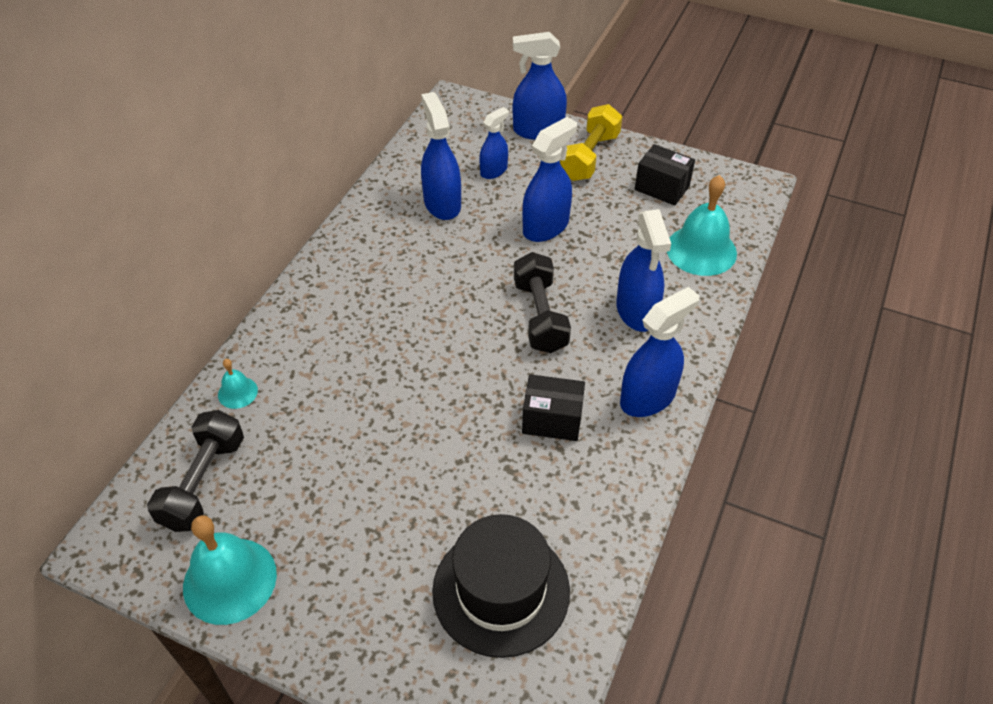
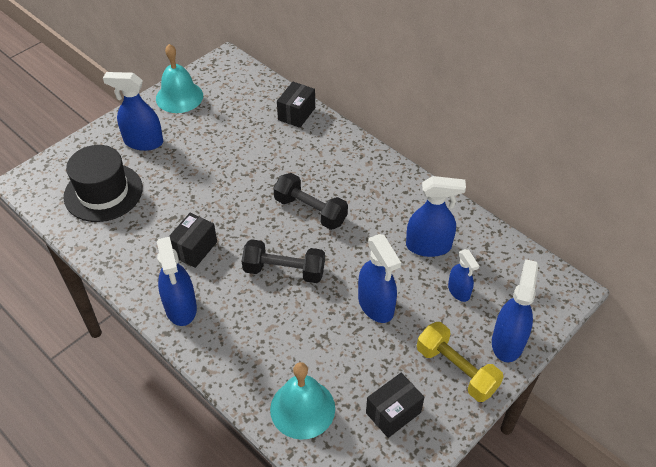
camera: 110 degrees right, 0 degrees up
black dumbbell [147,410,244,532] -> black dumbbell moved to [273,173,348,230]
turquoise bell [218,359,258,409] -> black box [277,82,315,128]
blue spray bottle [616,209,671,332] -> blue spray bottle moved to [103,72,163,151]

